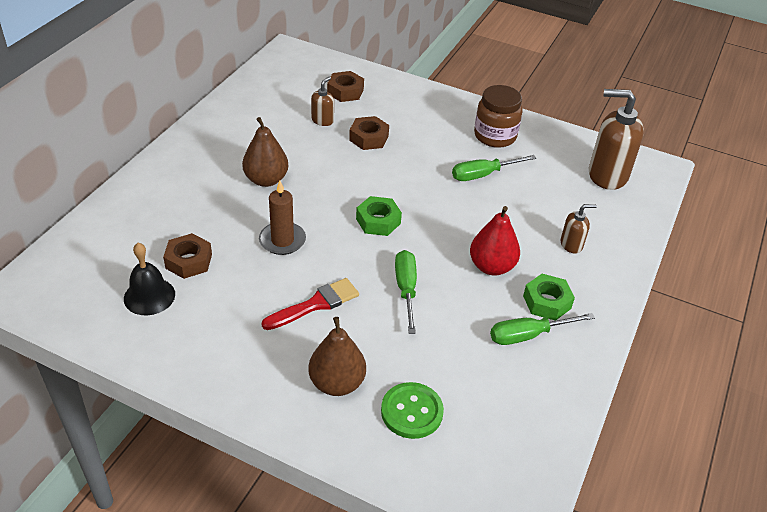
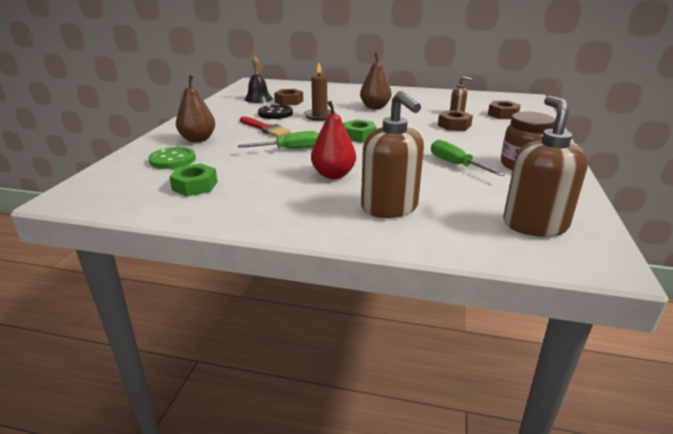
camera: 80 degrees right, 15 degrees down
green screwdriver [490,313,595,345] -> none
green nut [523,274,575,321] -> green nut moved to [169,163,217,196]
brown soap dispenser [561,204,597,254] -> brown soap dispenser [361,91,424,218], size x2.04
none -> black button [258,105,293,119]

